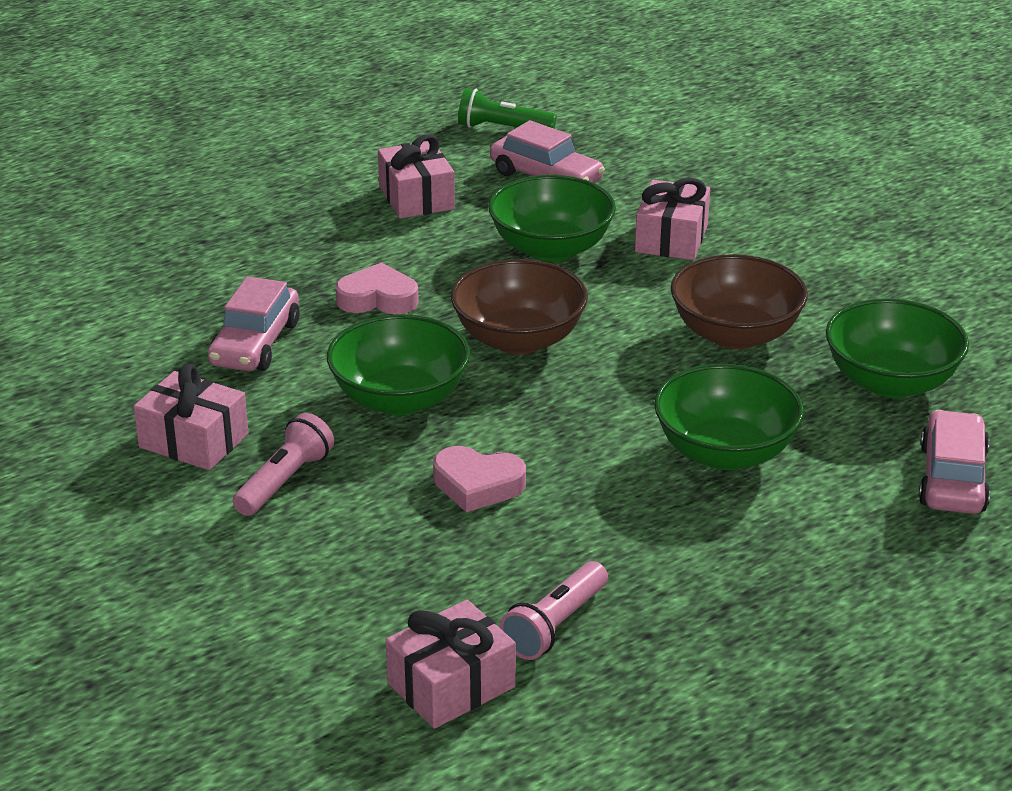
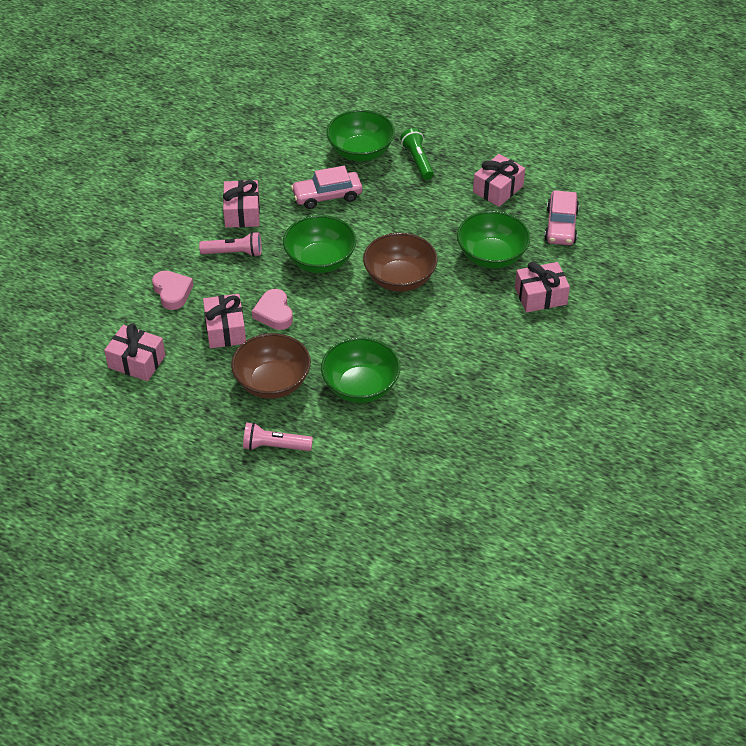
camera: 60 degrees right, 15 degrees up
pink heart [336,262,419,315] -> pink heart moved to [152,271,194,310]
green flashlight [458,88,557,129] -> green flashlight moved to [400,128,434,180]
pink flashlight [500,561,608,660] -> pink flashlight moved to [243,422,313,451]
brown bowl [671,254,808,349] -> brown bowl moved to [231,333,311,399]
green bowl [826,298,969,398] -> green bowl moved to [327,110,395,162]
pink car [919,410,990,514] -> none
none -> pink gift [203,294,246,348]

